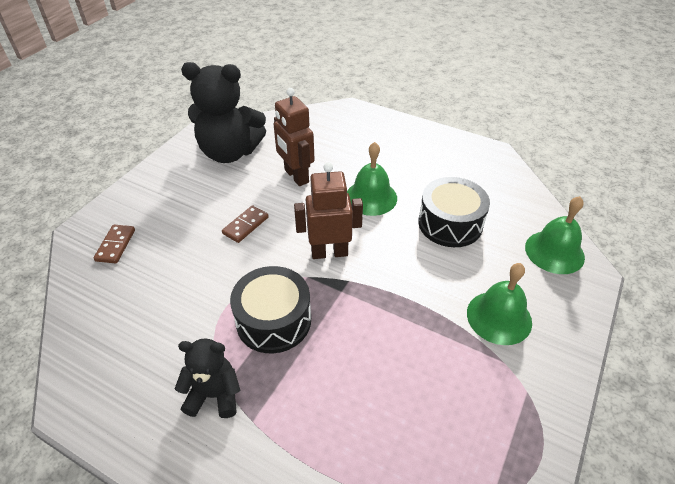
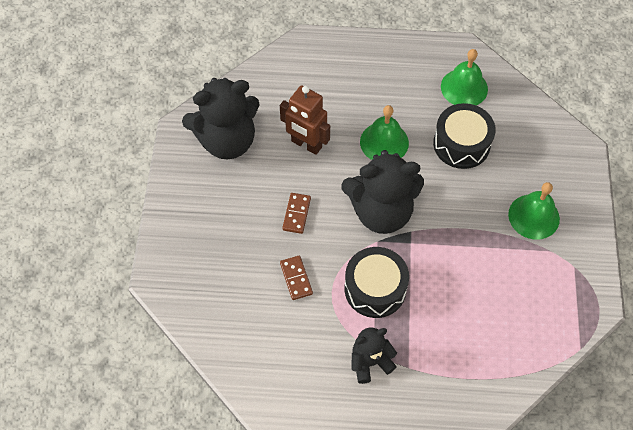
camera: 25 degrees left, 15 degrees up
brown domino [93,225,135,264] -> brown domino moved to [280,255,313,300]
brown robot [294,162,363,259] -> black teddy bear [341,150,424,234]
green bell [525,196,585,274] -> green bell moved to [441,49,488,105]

